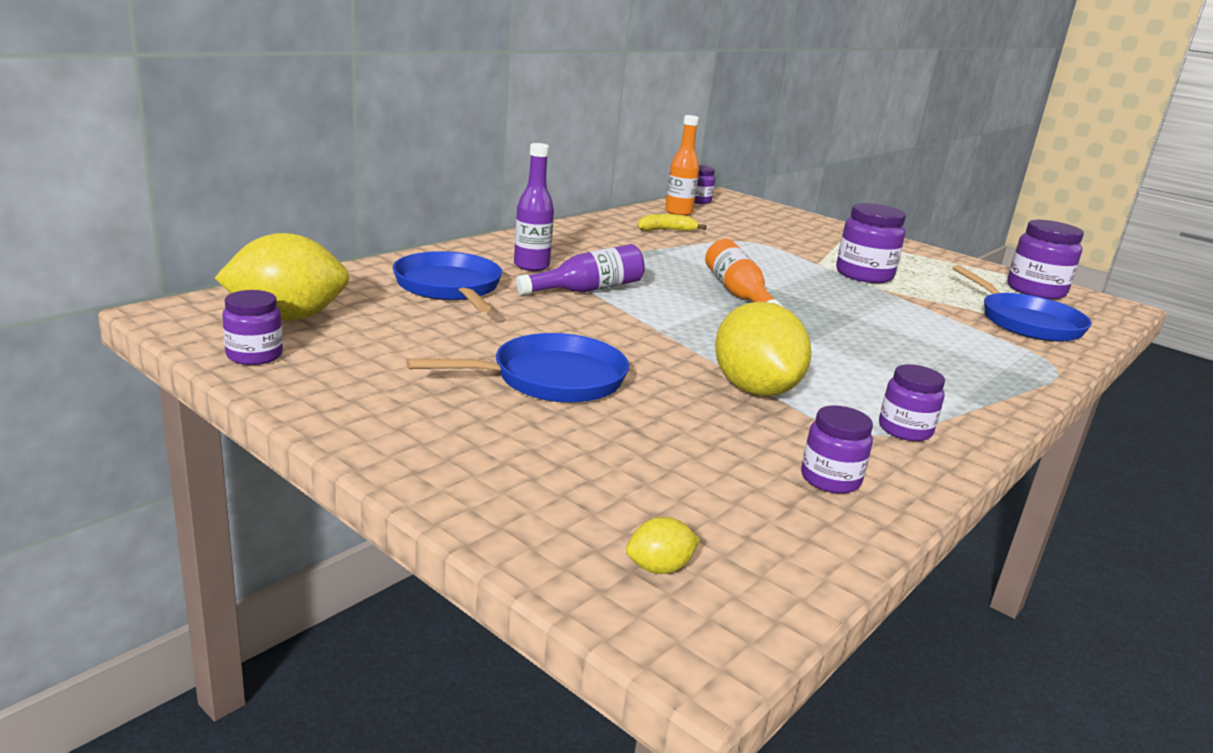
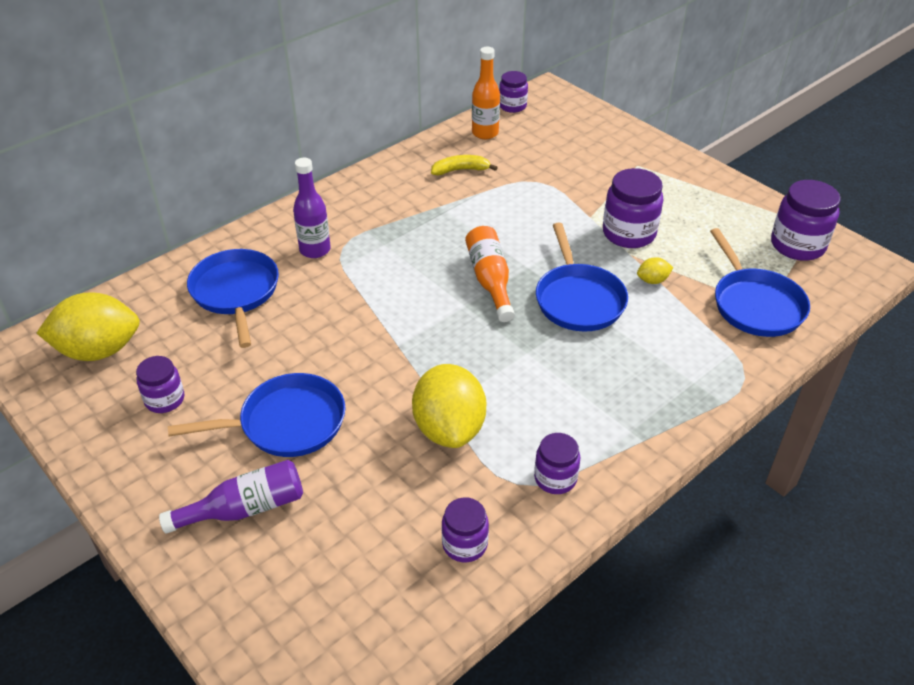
camera: 10 degrees right, 20 degrees up
purple jar [222,290,283,365] -> purple jar moved to [136,356,184,413]
purple bottle [516,244,645,295] -> purple bottle moved to [159,460,303,533]
yellow lemon [626,517,700,574] -> yellow lemon moved to [637,257,673,284]
none -> blue pan [536,223,628,332]

